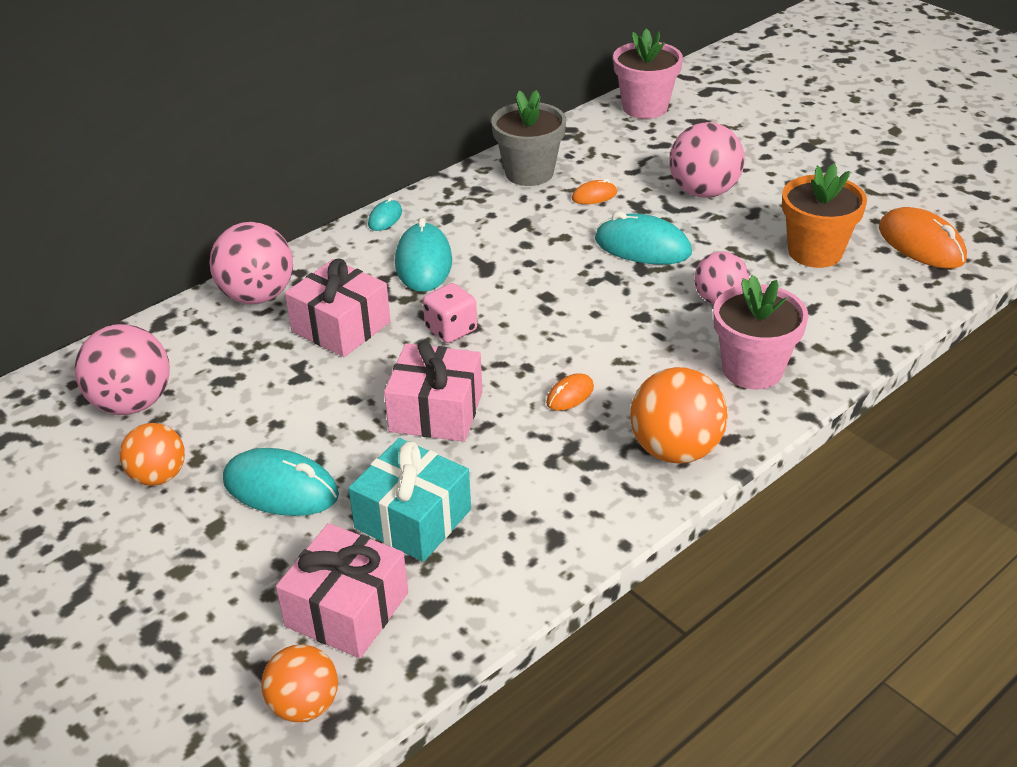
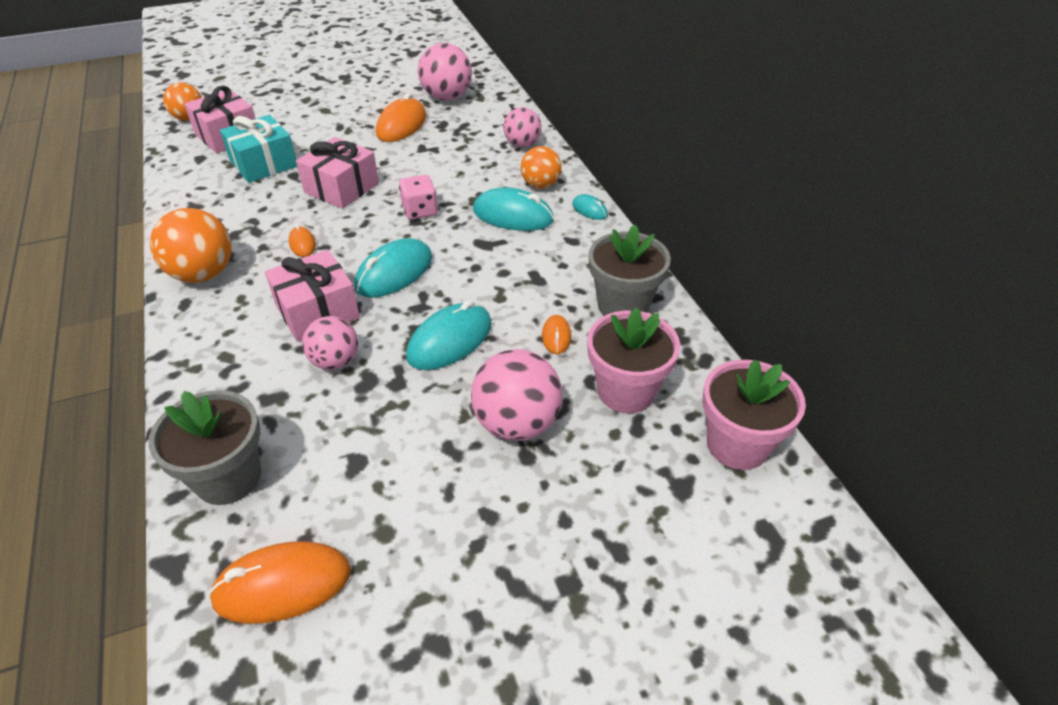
camera: 110 degrees right, 5 degrees up
orange ball [120,423,185,486] -> orange ball moved to [521,146,561,189]
pink ball [210,222,293,304] -> pink ball [503,107,541,147], size x0.65
turquoise mouse [223,448,339,516] -> turquoise mouse moved to [354,238,432,297]
pink gift [285,259,391,357] -> pink gift moved to [265,250,360,342]
pink flower pot [713,275,808,389] -> pink flower pot moved to [587,307,680,413]
orange flower pot [782,164,867,268] -> none
none -> grey flower pot [148,390,261,505]
none -> orange mouse [376,93,426,142]

